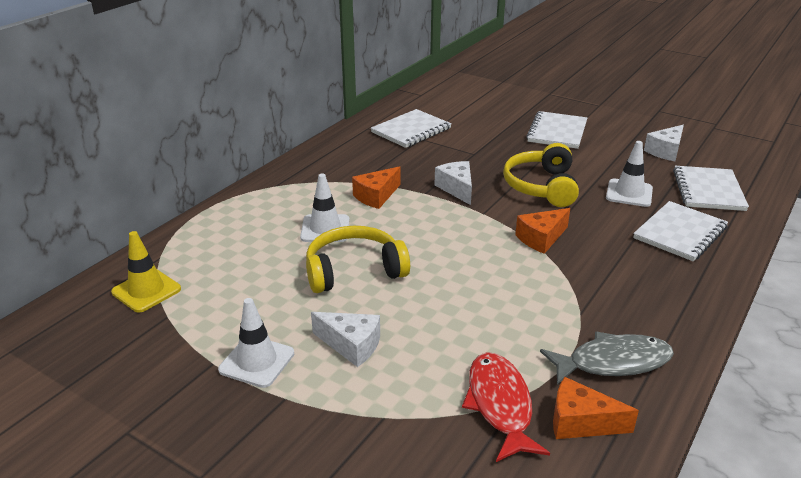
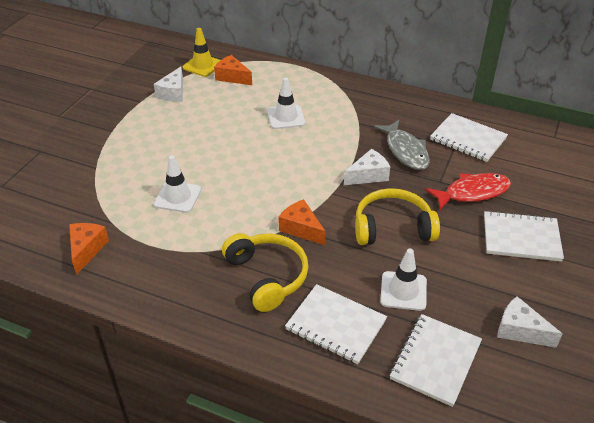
camera: 80 degrees right, 10 degrees up
white traffic cone [218,298,294,388] -> white traffic cone moved to [154,155,201,213]
yellow headphones [306,226,410,293] -> yellow headphones moved to [222,233,308,312]
white cheese [311,312,380,367] -> white cheese moved to [154,67,183,102]
orange cheese [352,166,401,209] -> orange cheese moved to [214,55,252,85]
red fish [462,352,550,462] -> red fish moved to [426,173,511,210]
grey fish [540,331,674,385] -> grey fish moved to [374,120,430,170]
white notebook [673,166,749,211] -> white notebook turned 60 degrees counterclockwise [390,314,482,407]

